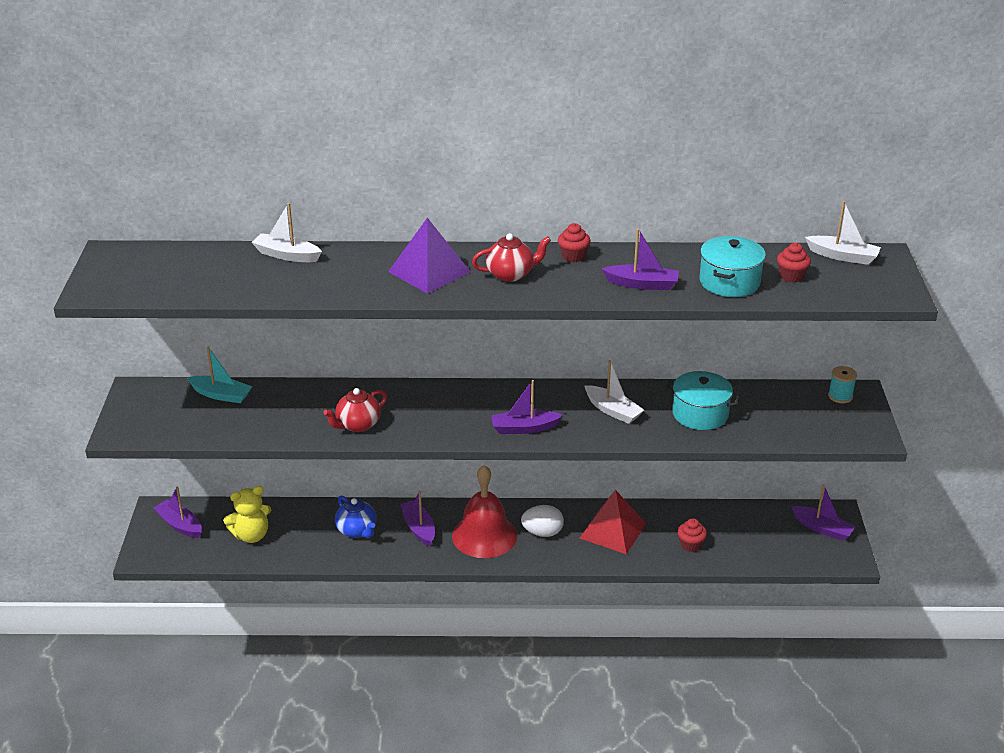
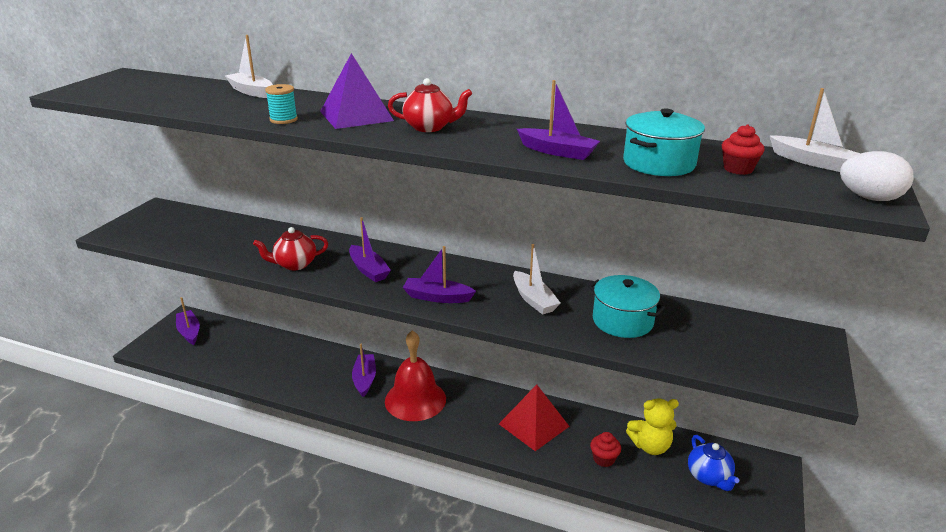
camera: 20 degrees right, 5 degrees down
turquoise boat [187,346,252,403] -> none
yellow teddy bear [223,486,271,543] -> yellow teddy bear moved to [626,398,679,455]
blue teapot [335,495,376,538] -> blue teapot moved to [688,435,739,491]
white egg [521,505,564,537] -> white egg moved to [840,151,914,201]
red cupcake [558,223,590,262] -> none
purple boat [791,484,855,541] -> purple boat moved to [349,217,391,282]
turquoise spool [828,366,857,403] -> turquoise spool moved to [265,84,298,124]

